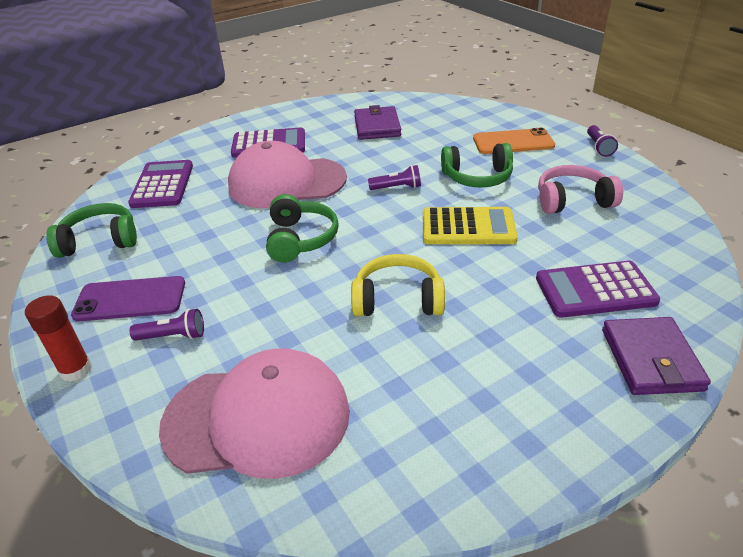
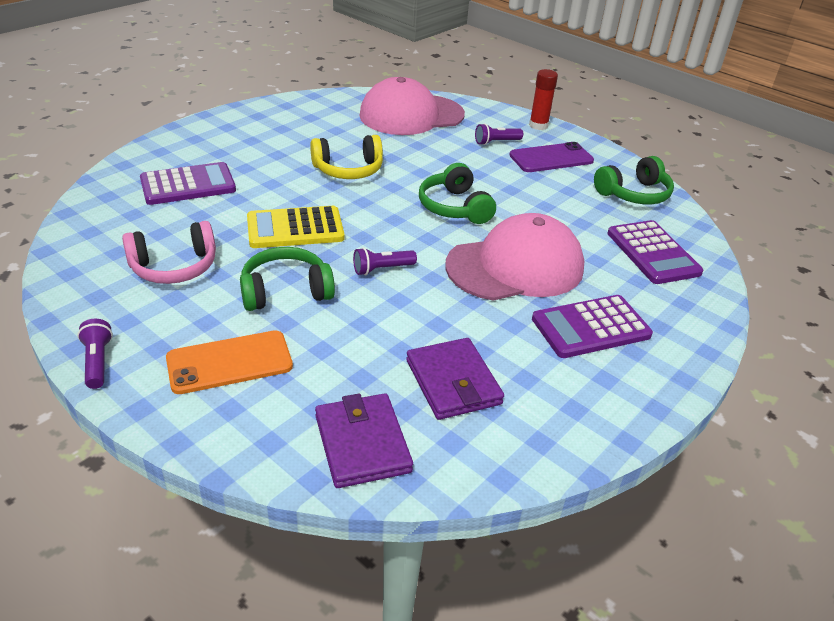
camera: 160 degrees right, 0 degrees up
purple wallet [602,317,711,395] -> purple wallet moved to [315,393,413,488]

